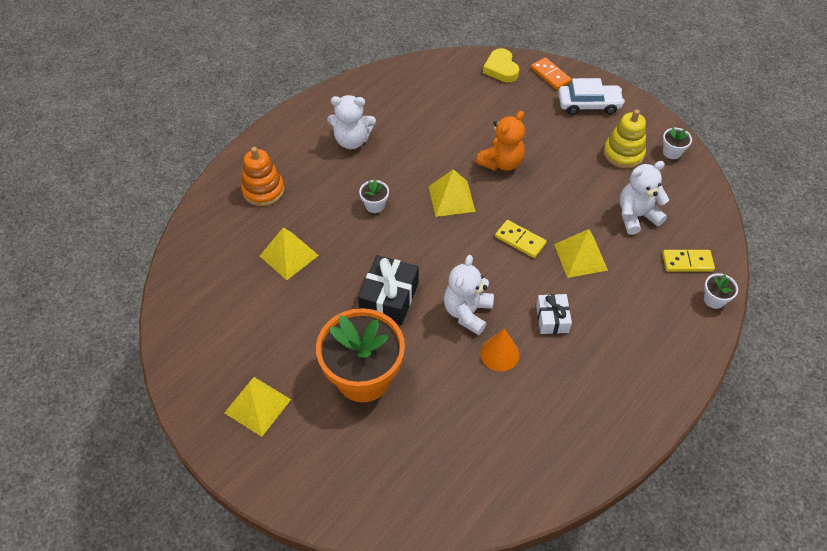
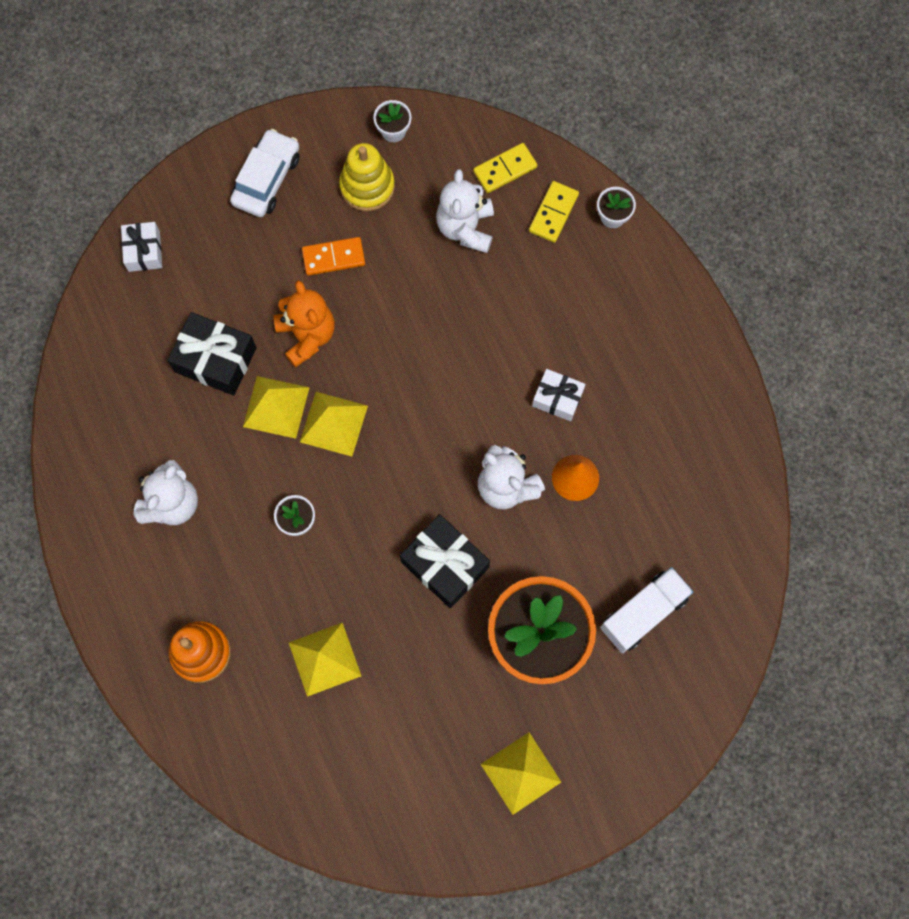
camera: 65 degrees left, 20 degrees up
yellow heart [483,48,519,82] -> white gift [121,222,162,272]
yellow domino [495,220,547,258] -> yellow domino moved to [473,143,537,193]
orange domino [531,57,572,90] -> orange domino moved to [302,237,365,276]
yellow pyramid [554,229,608,278] -> yellow pyramid moved to [243,376,310,439]
none -> black gift [167,312,257,395]
none -> white truck [600,567,693,653]

